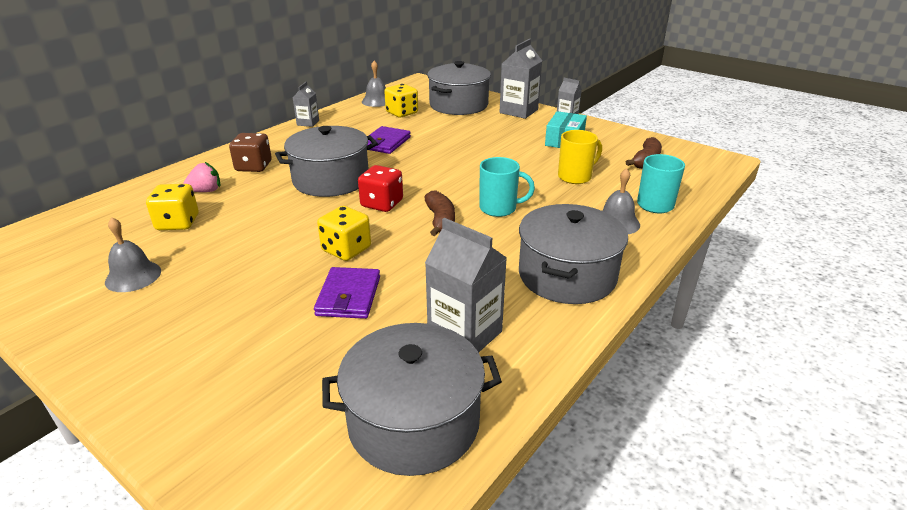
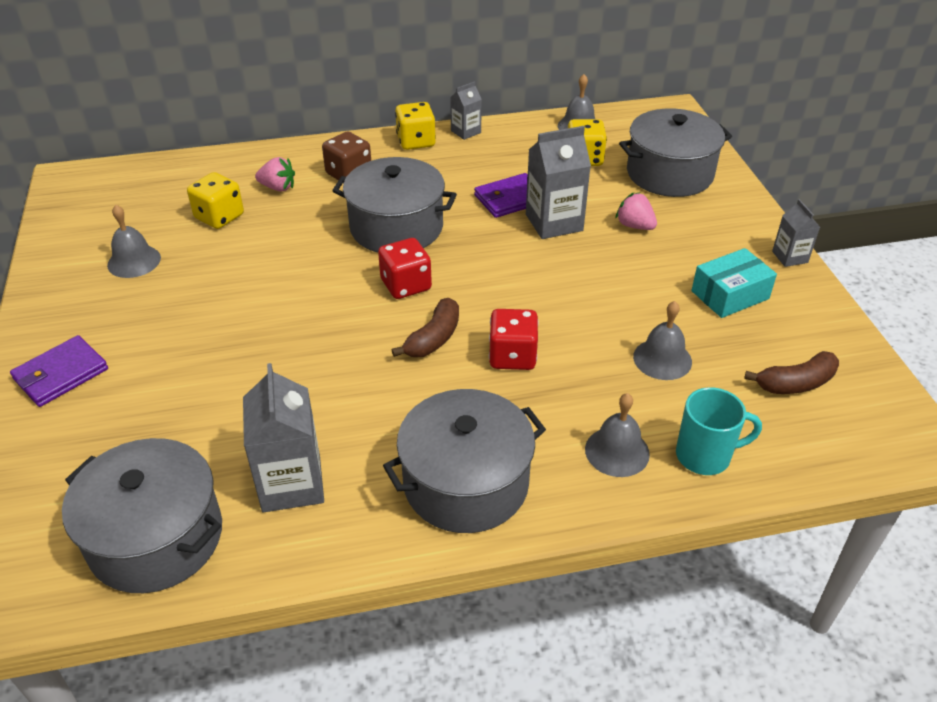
camera: 40 degrees right, 10 degrees up
purple wallet [314,267,380,319] -> purple wallet moved to [10,335,108,407]
yellow dice [317,206,371,261] -> yellow dice moved to [395,102,436,150]
turquoise mug [480,157,535,217] -> red dice [489,309,538,370]
grey carton [500,39,542,119] -> grey carton moved to [526,126,591,239]
yellow mug [558,130,602,184] -> grey bell [633,301,692,380]
none -> pink strawberry [615,192,657,230]

